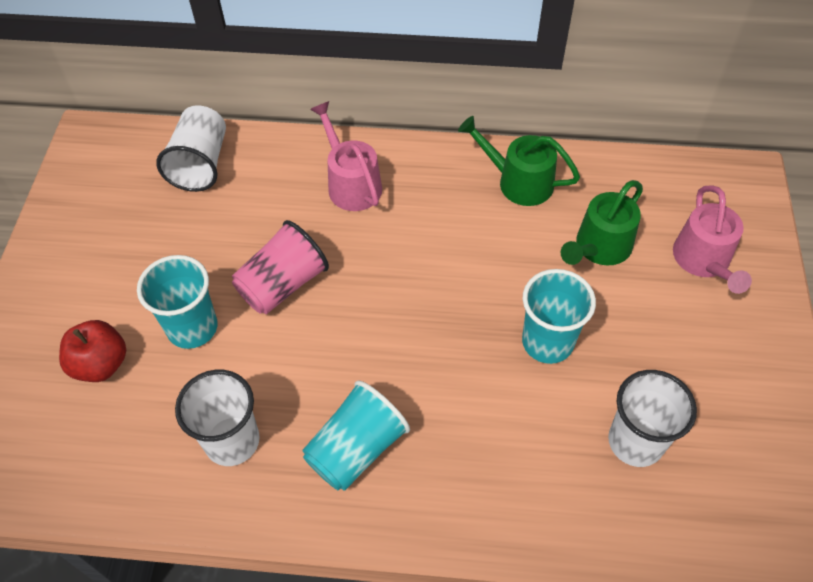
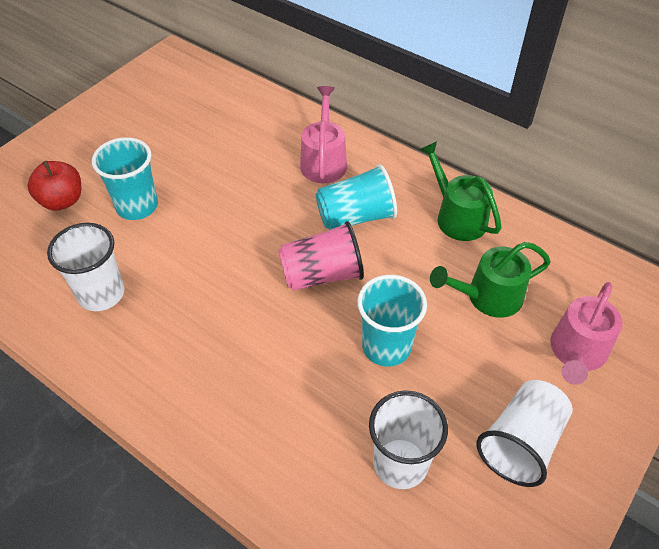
camera: 30 degrees right, 5 degrees down
white cup [156,105,226,192] -> white cup moved to [476,380,573,487]
pink cup [232,220,329,314] -> pink cup moved to [278,221,364,291]
turquoise cup [303,381,410,491] -> turquoise cup moved to [316,164,397,230]

